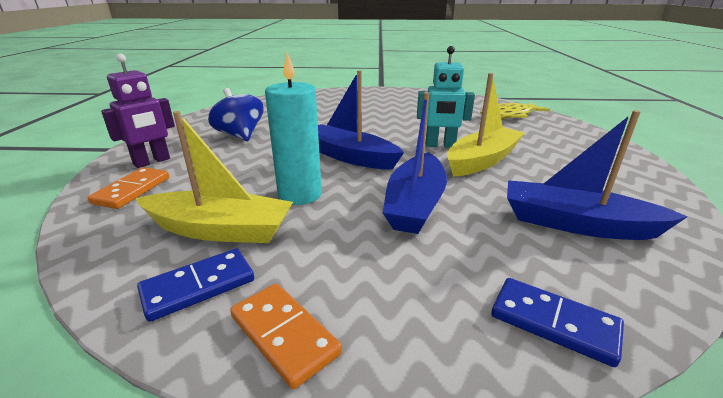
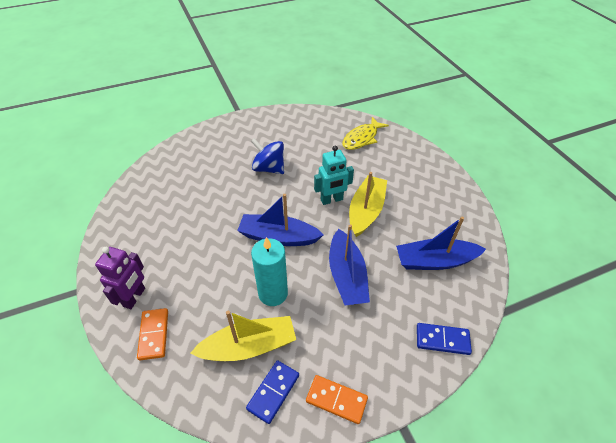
camera: 25 degrees left, 20 degrees up
blue spinning top [208,88,263,141] -> blue spinning top moved to [251,138,284,174]

